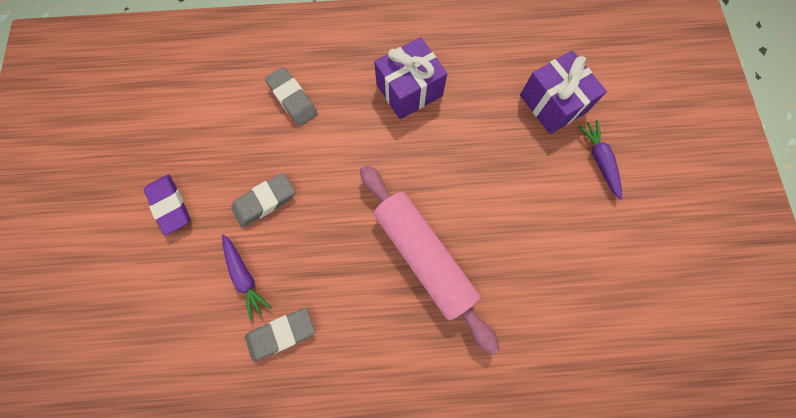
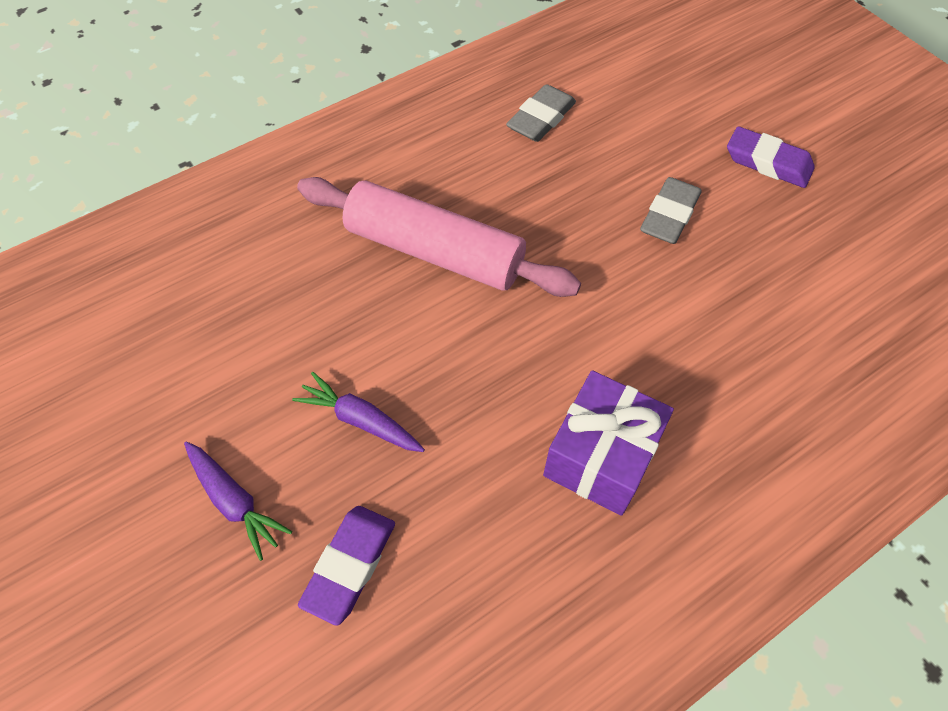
camera: 150 degrees right, 15 degrees down
purple carrot [222,234,272,321] -> purple carrot moved to [292,372,425,452]
grey eraser [265,67,318,126] -> none
purple gift [520,50,607,134] -> purple eraser [298,506,395,626]

